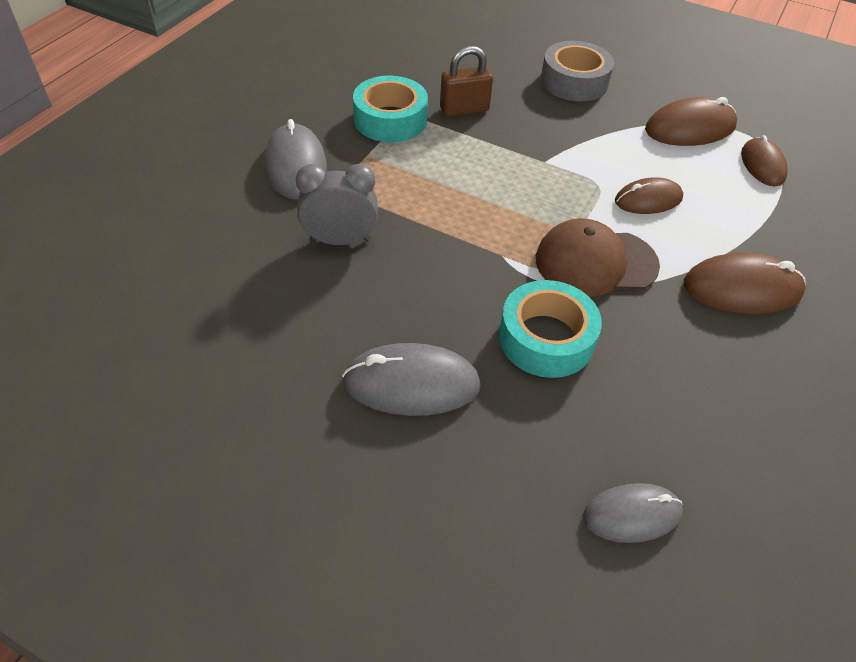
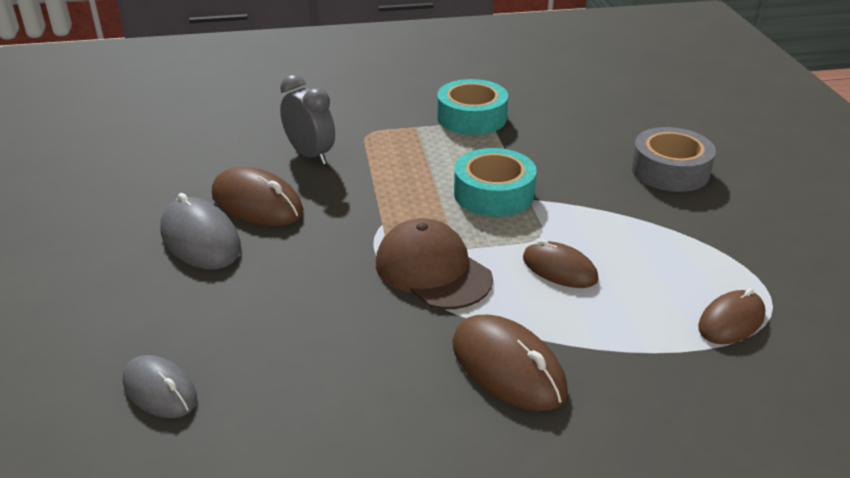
camera: 55 degrees right, 15 degrees down
grey mouse [264,119,327,200] -> none
brown padlock [440,46,493,117] -> none
turquoise tape [499,280,602,378] -> turquoise tape moved to [454,148,537,217]
brown mouse [645,97,737,146] -> brown mouse moved to [212,167,304,226]

